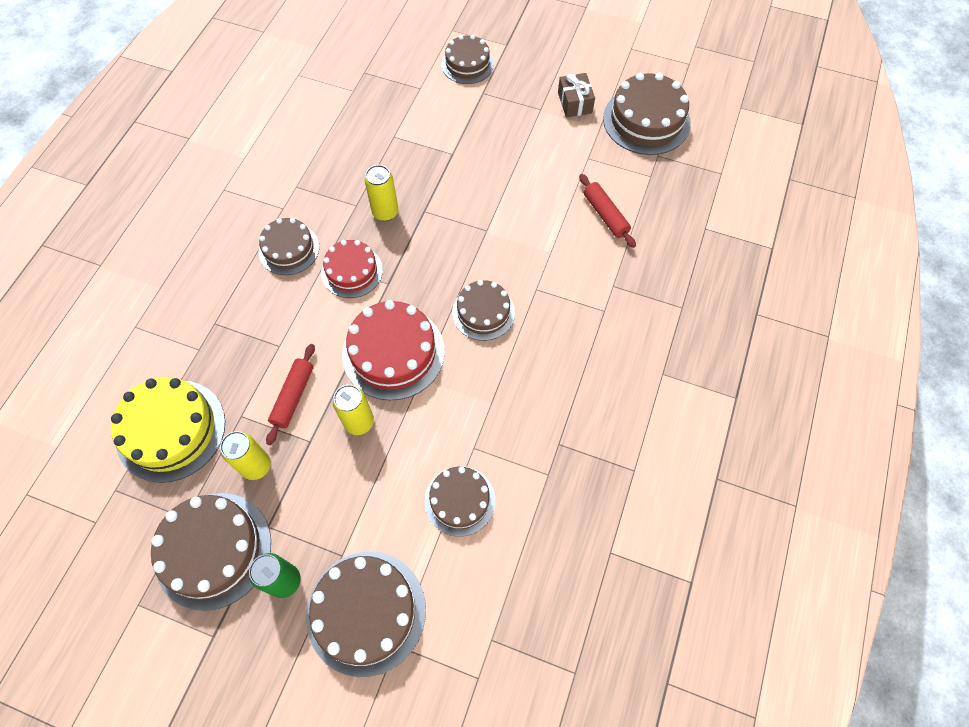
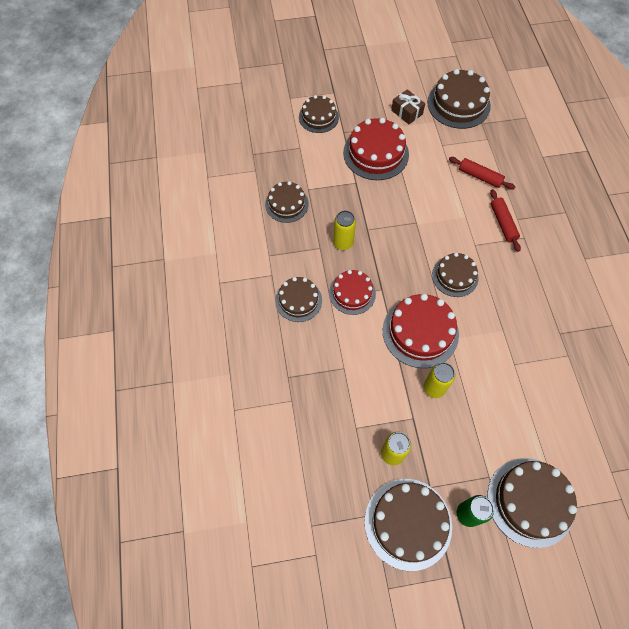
camera: 30 degrees left, 0 degrees up
yellow cake [111,377,225,483] -> none
red rolling pin [266,344,315,445] -> red rolling pin moved to [490,189,521,252]
brown cake [425,466,495,536] -> brown cake moved to [265,181,309,223]
none -> red cake [343,118,409,180]

